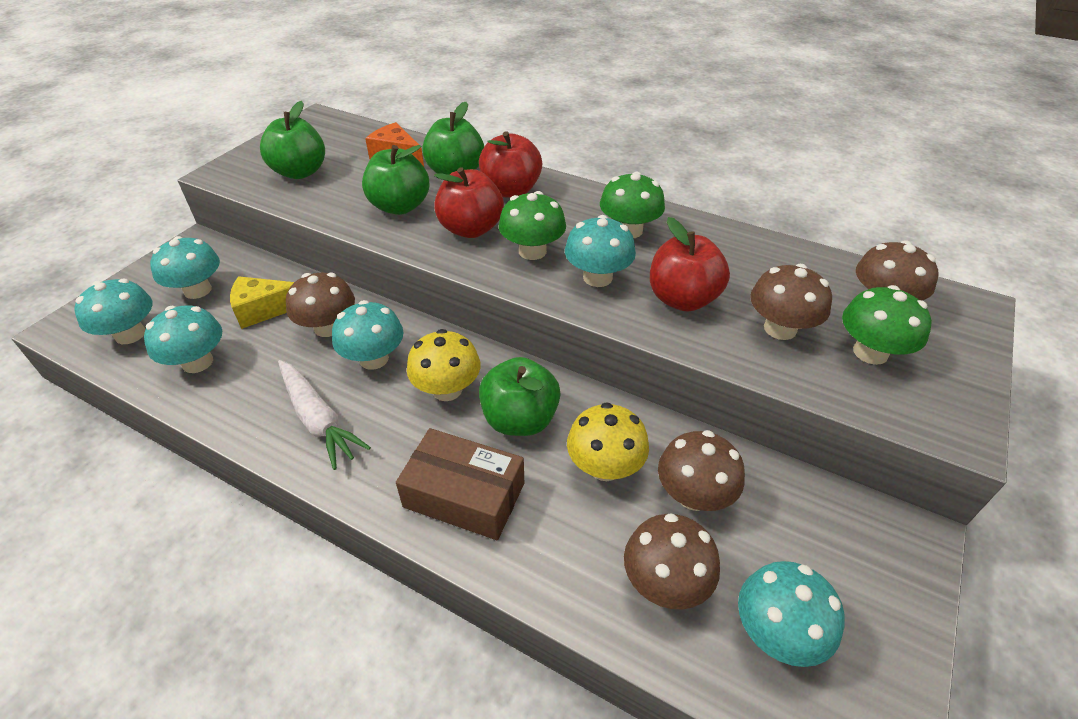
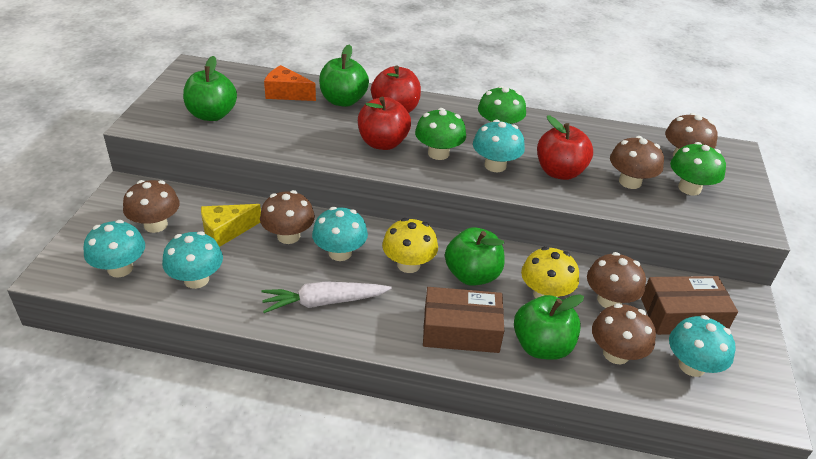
camera: 20 degrees left, 5 degrees down
turquoise mushroom [150,236,220,299] -> brown mushroom [123,180,180,233]
white carrot [278,360,371,470] -> white carrot turned 135 degrees clockwise [261,281,392,313]
green apple [362,145,429,215] -> green apple moved to [514,294,584,360]
none -> brown box [641,276,738,335]

